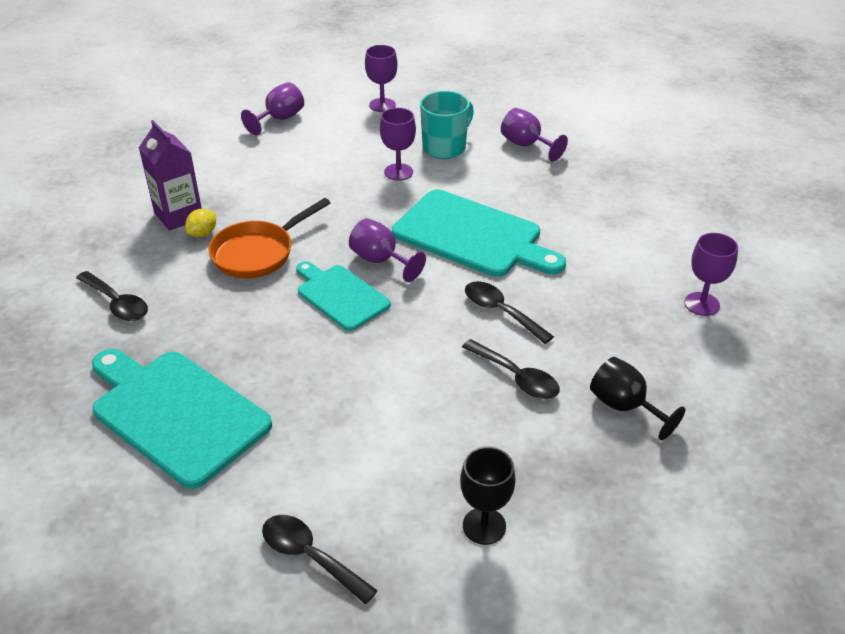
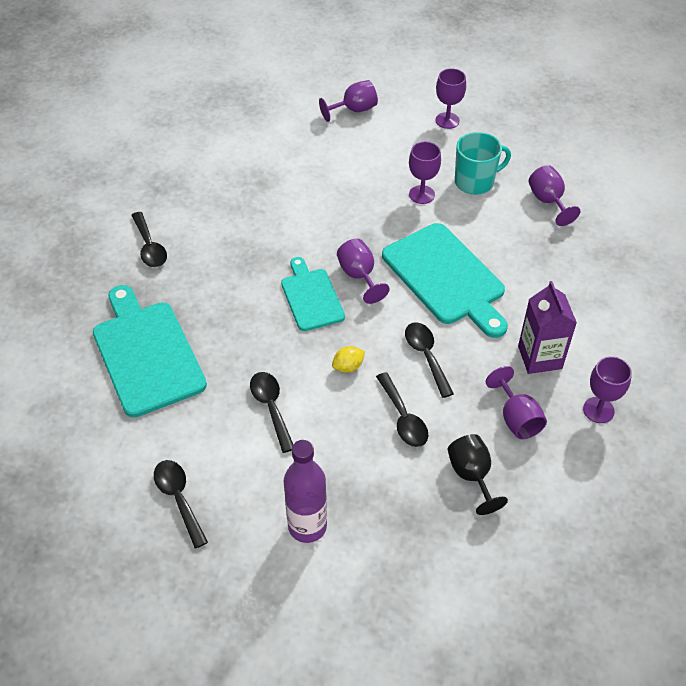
camera: 25 degrees right, 10 degrees up
purple carton [139,120,202,231] -> purple carton moved to [518,281,577,374]
yellow lemon [185,209,216,237] -> yellow lemon moved to [332,346,365,373]
orange pan [208,198,330,278] -> none
black goblet [460,447,516,545] -> purple bottle [284,440,327,543]
none -> black spoon [250,372,293,453]
none -> purple goblet [486,366,547,439]

